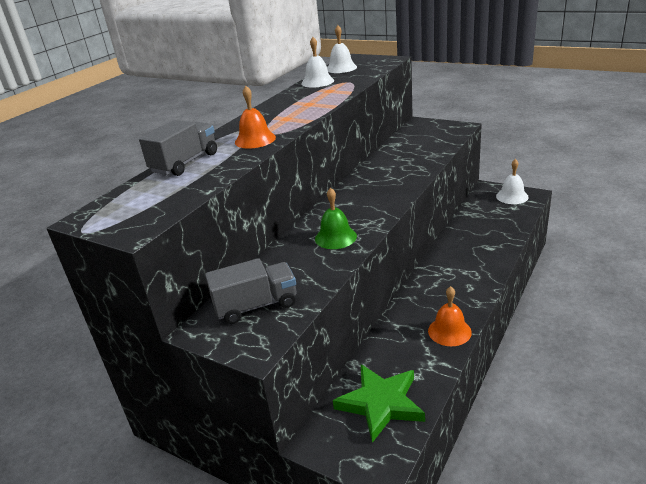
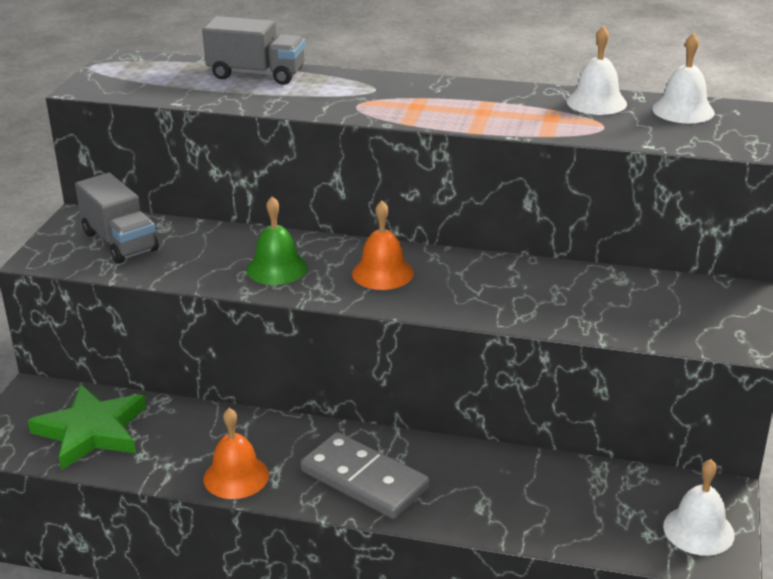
camera: 70 degrees right, 0 degrees up
orange bell [235,86,276,149] -> orange bell moved to [352,201,414,290]
none -> grey domino [300,432,430,519]

